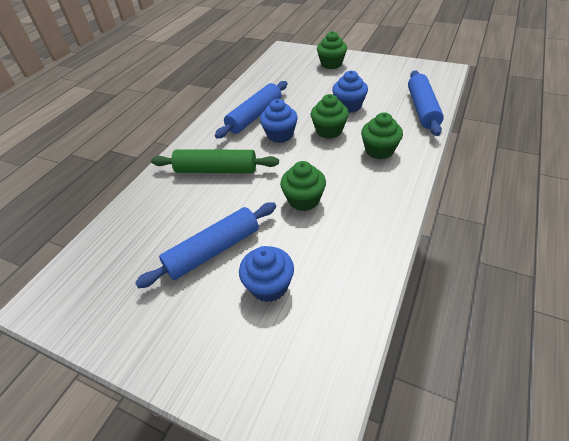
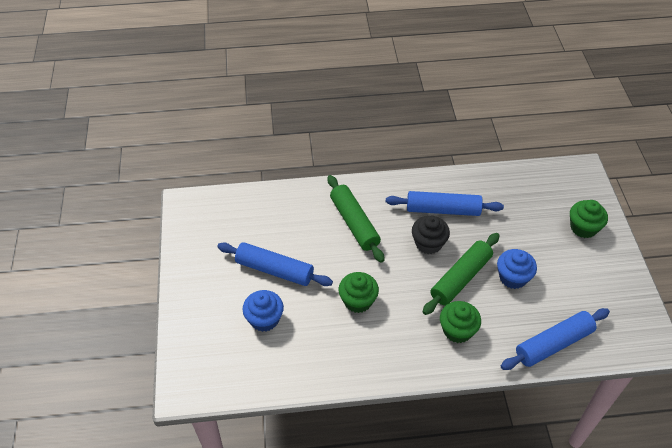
camera: 55 degrees right, 5 degrees up
blue cupcake [260,99,298,143] -> black cupcake [412,216,450,254]
green cupcake [311,94,349,139] -> green rolling pin [422,233,500,315]

